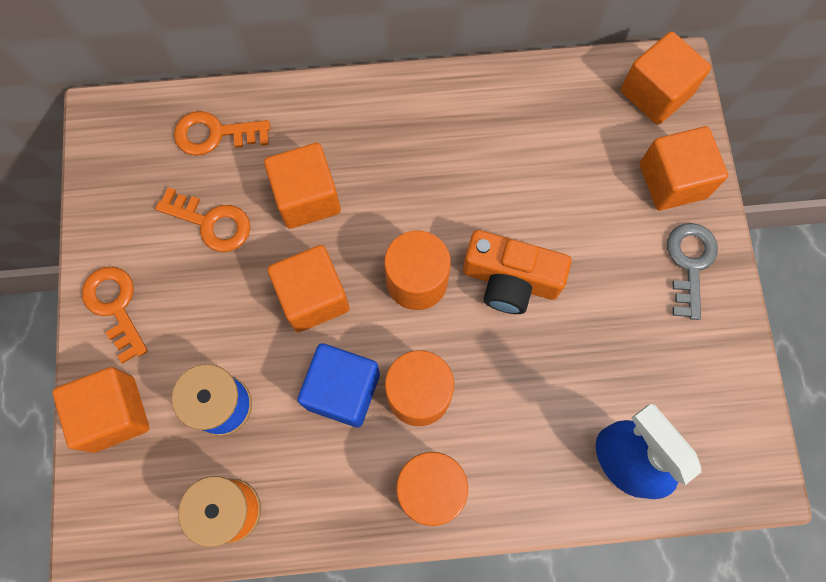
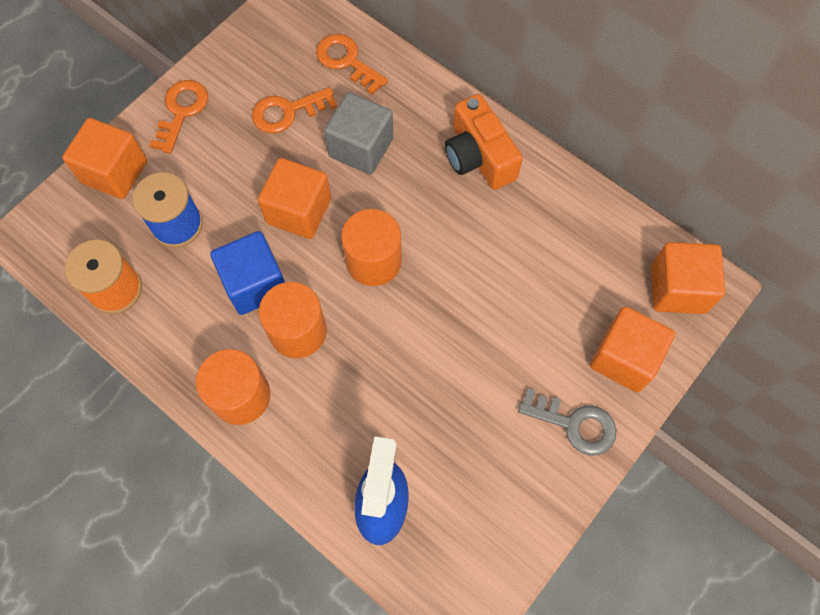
camera: 45 degrees right, 5 degrees down
orange key [155,187,250,252] -> orange key turned 90 degrees clockwise [252,87,337,133]
orange cube [264,143,341,229] -> grey cube [324,92,393,174]
orange camera [463,230,572,314] -> orange camera moved to [445,94,523,190]
grey key [667,223,718,320] -> grey key turned 60 degrees clockwise [518,388,616,456]

